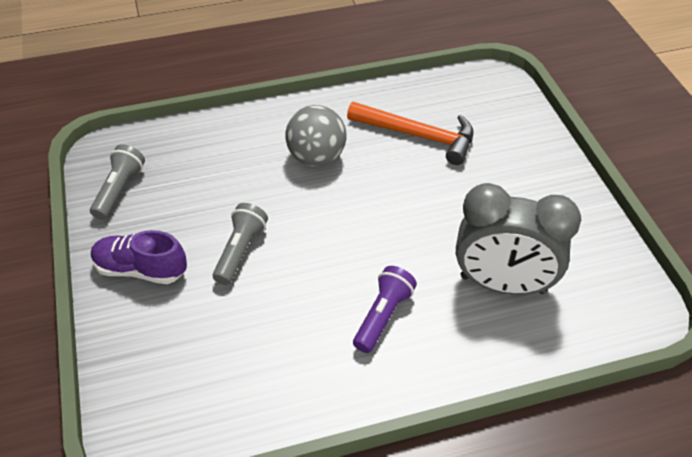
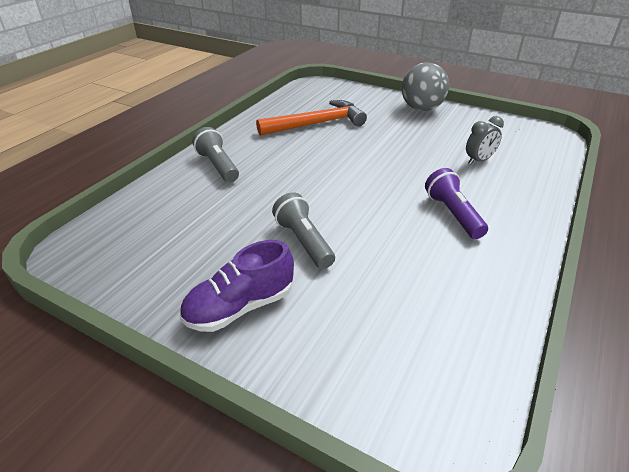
camera: 45 degrees left, 10 degrees down
grey flashlight [90,144,145,220] -> grey flashlight moved to [192,127,239,182]
grey ball [286,105,346,166] -> grey ball moved to [402,62,449,111]
grey clock [456,183,581,295] -> grey clock [466,116,504,164], size x0.43

